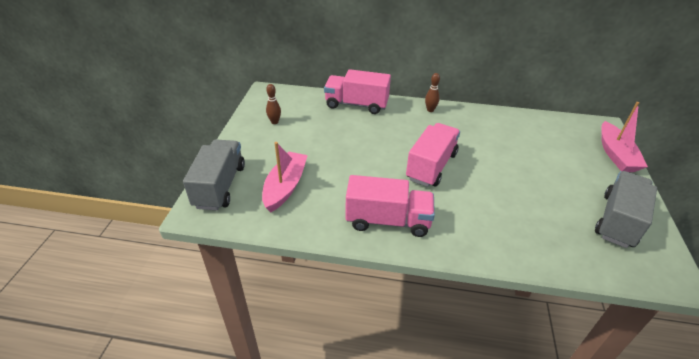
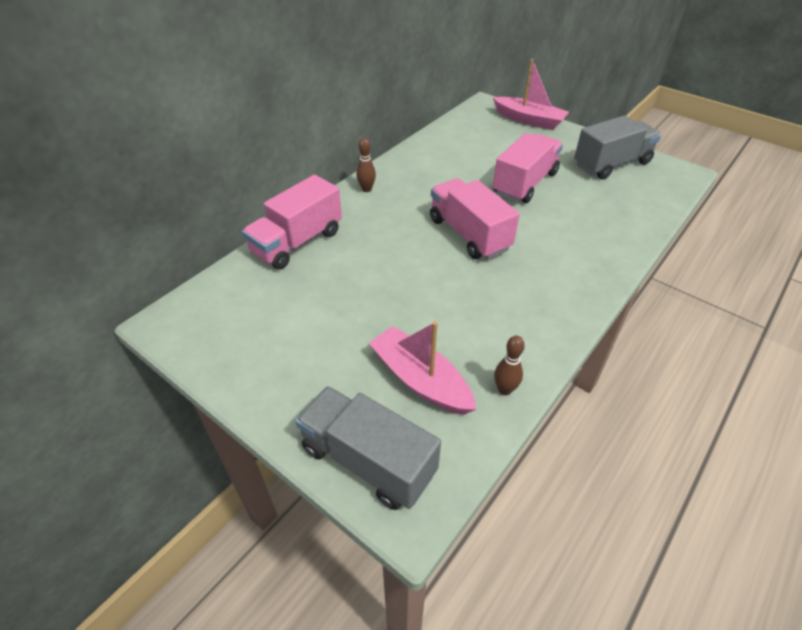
camera: 60 degrees left, 5 degrees up
brown bowling pin [266,84,281,124] -> brown bowling pin moved to [494,336,525,395]
pink truck [345,175,435,237] -> pink truck moved to [493,133,563,203]
grey truck [595,171,657,248] -> grey truck turned 90 degrees clockwise [574,115,661,179]

